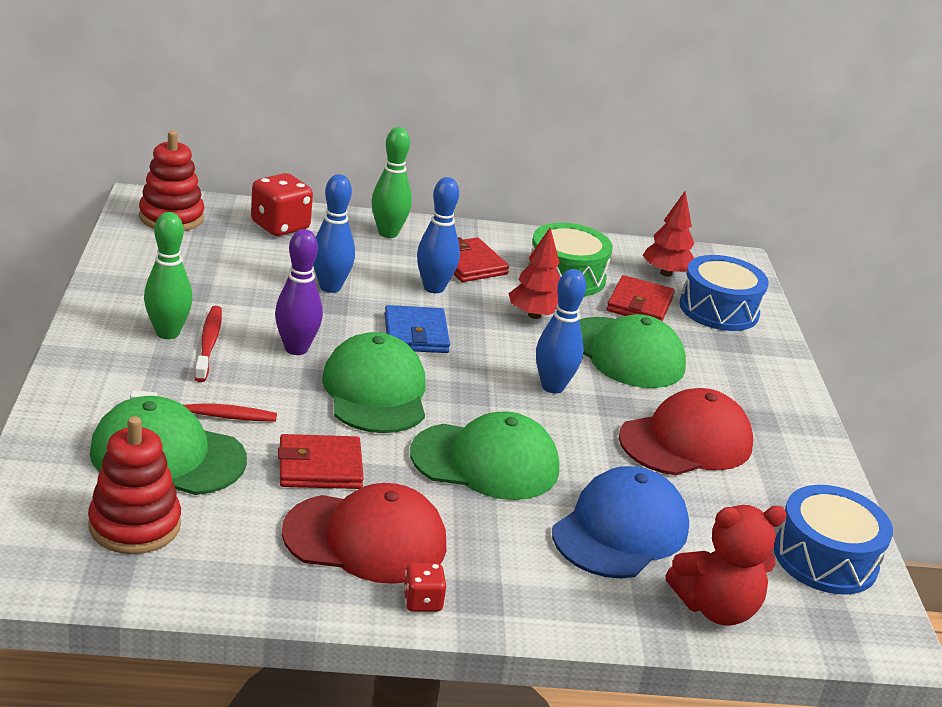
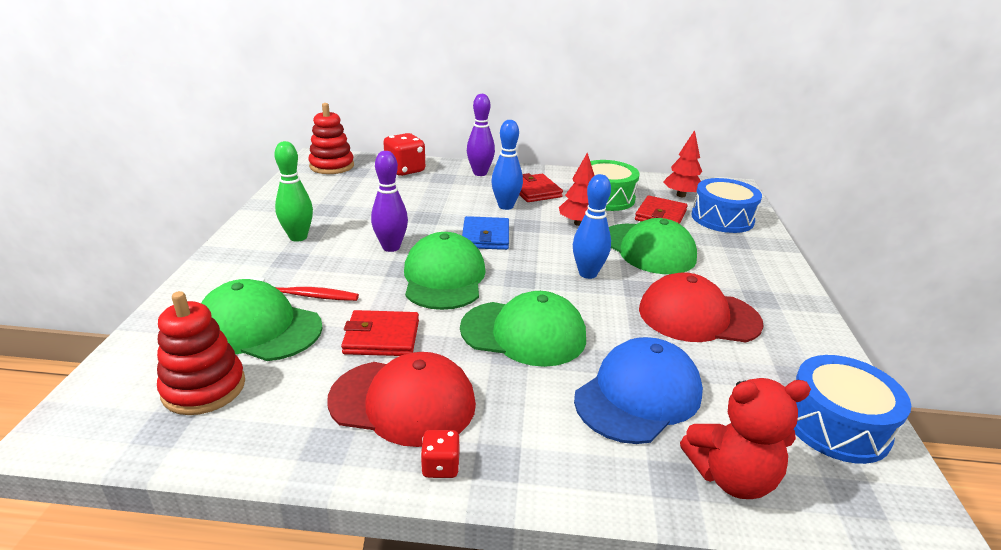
camera: 10 degrees right, 0 degrees up
red toothbrush [194,306,222,382] -> none
blue bowling pin [313,174,355,293] -> none
green bowling pin [372,127,412,238] -> purple bowling pin [467,94,495,176]
red cap [619,388,753,475] -> red cap turned 150 degrees counterclockwise [639,272,764,342]

